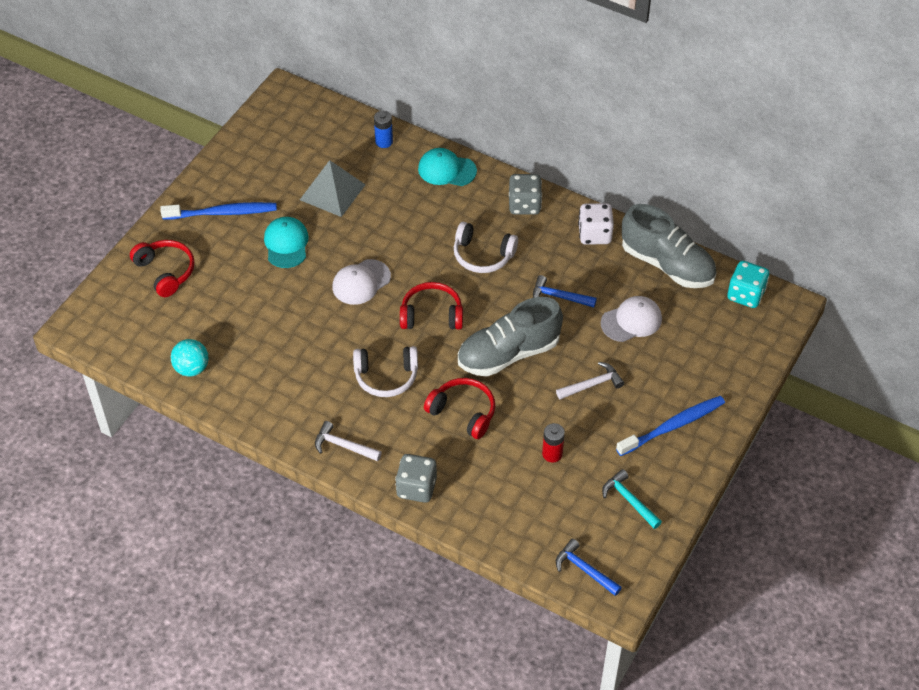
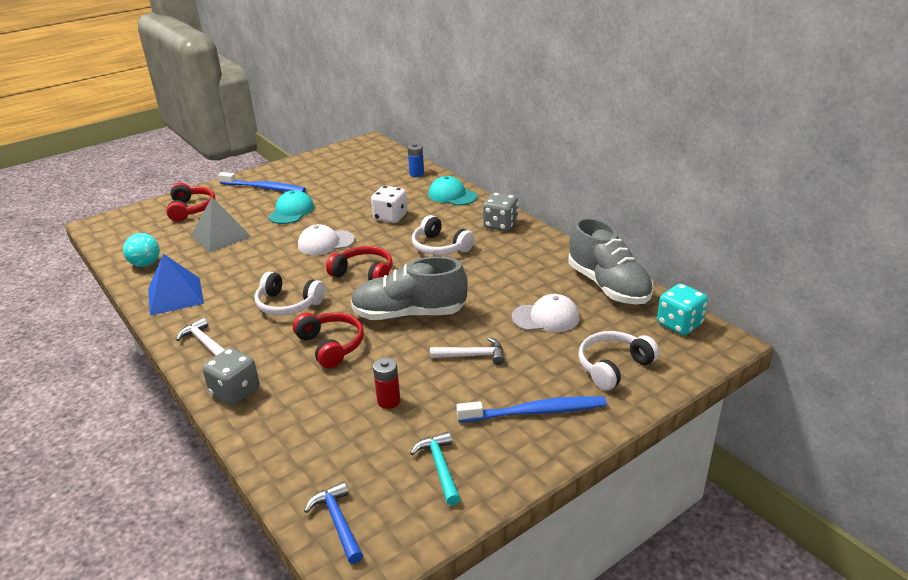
camera: 25 degrees right, 20 degrees down
grey pyramid [300,160,366,217] -> grey pyramid moved to [191,197,252,252]
blue hammer [533,275,597,307] -> none
white dice [578,203,614,245] -> white dice moved to [371,186,407,223]
none -> blue pyramid [148,254,204,316]
none -> white headphones [578,331,659,391]

